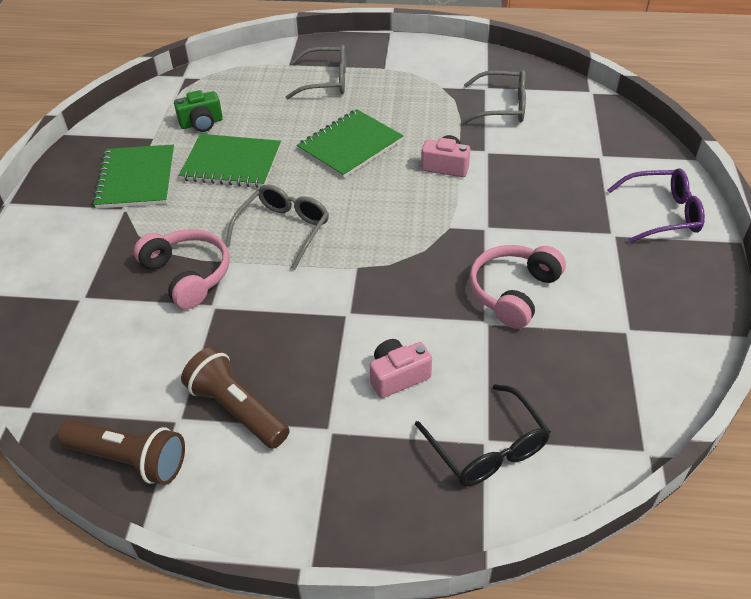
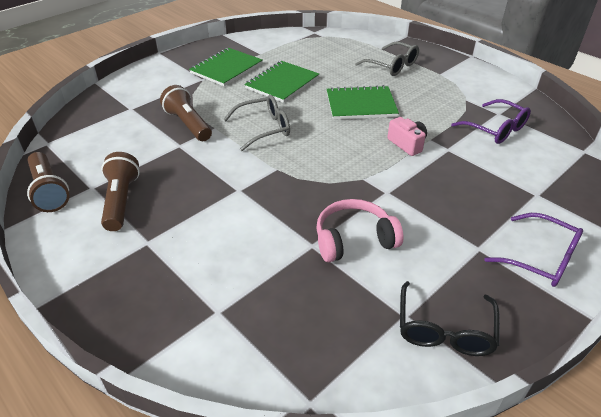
camera: 40 degrees right, 5 degrees down
pink headphones [134,229,230,309] -> brown flashlight [160,85,212,141]
green camera [174,90,223,132] -> none
green notebook [179,134,281,188] -> green notebook turned 75 degrees clockwise [244,61,319,103]
pink camera [370,339,432,398] -> none
black glasses [415,384,550,486] -> black glasses moved to [400,281,500,356]
grey glasses [461,70,526,124] -> purple glasses [451,99,531,144]

